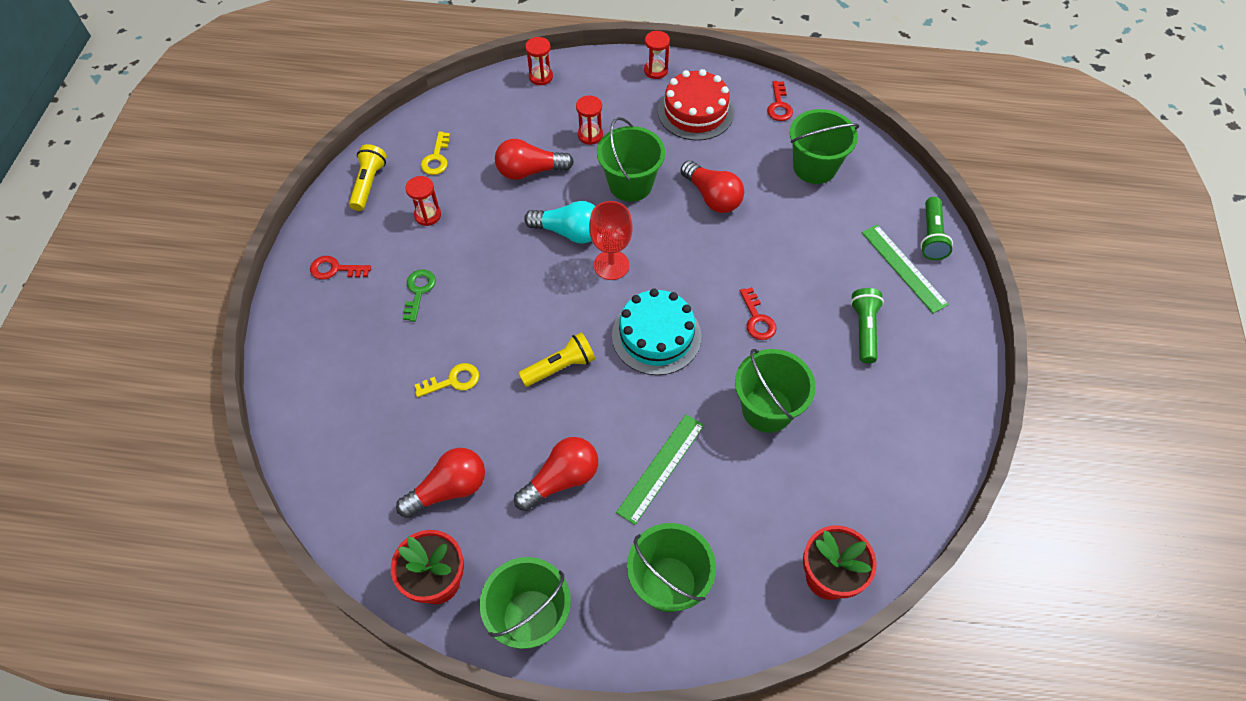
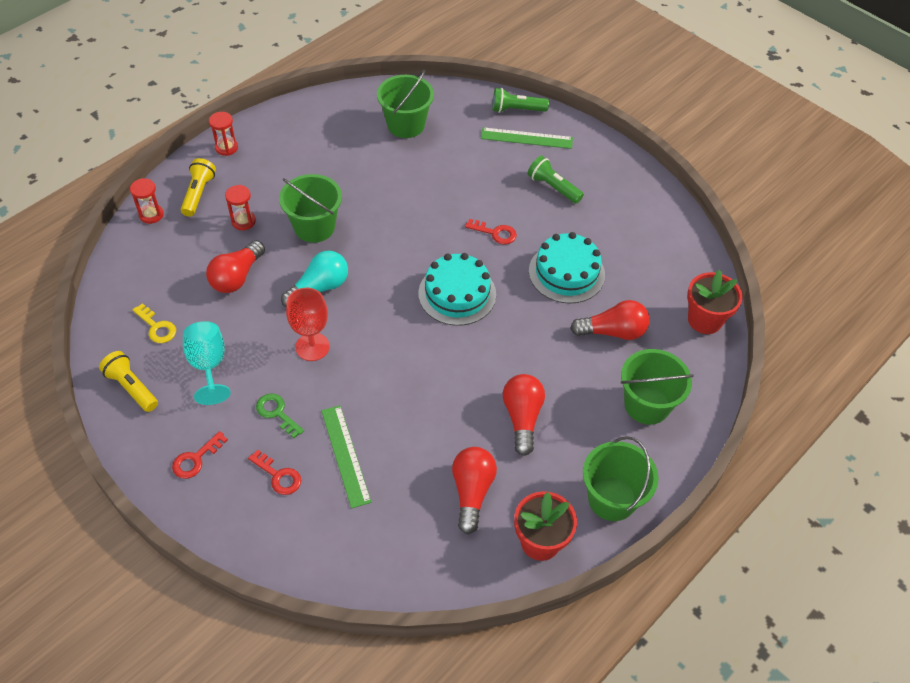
camera: 55 degrees left, 5 degrees down
red hourglass [405,176,441,226] -> turquoise goblet [183,321,231,405]
yellow key [415,363,479,397] -> none
yellow flashlight [518,332,595,387] -> yellow flashlight moved to [181,158,216,217]
red goblet [589,201,633,280] -> red goblet moved to [286,288,330,361]
green ruler [616,414,704,525] -> green ruler moved to [321,405,371,508]
red cake [658,69,734,141] -> none
red light bulb [680,160,744,213] -> red light bulb moved to [570,300,650,340]
green bucket [735,349,816,433] -> turquoise cake [529,232,605,304]
red key [767,81,793,121] -> red key moved to [248,450,301,495]
green flashlight [920,197,953,260] -> green flashlight turned 135 degrees clockwise [492,88,549,113]

